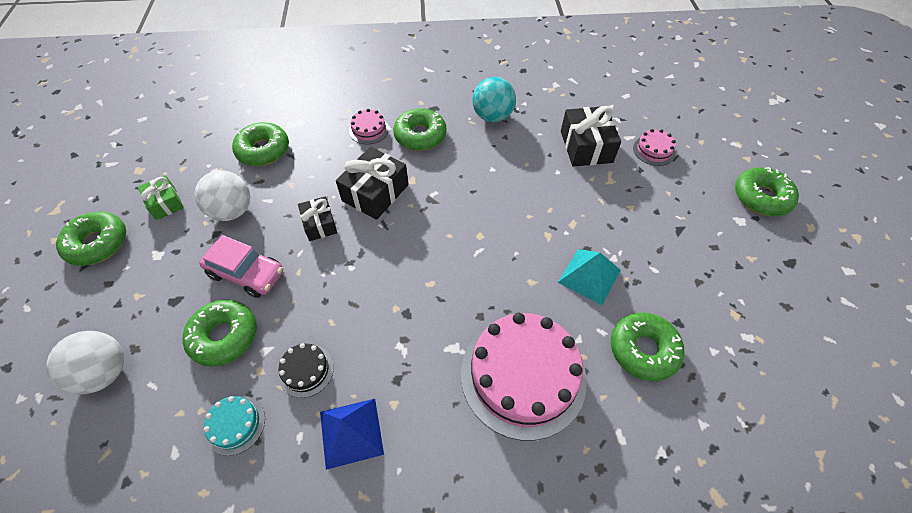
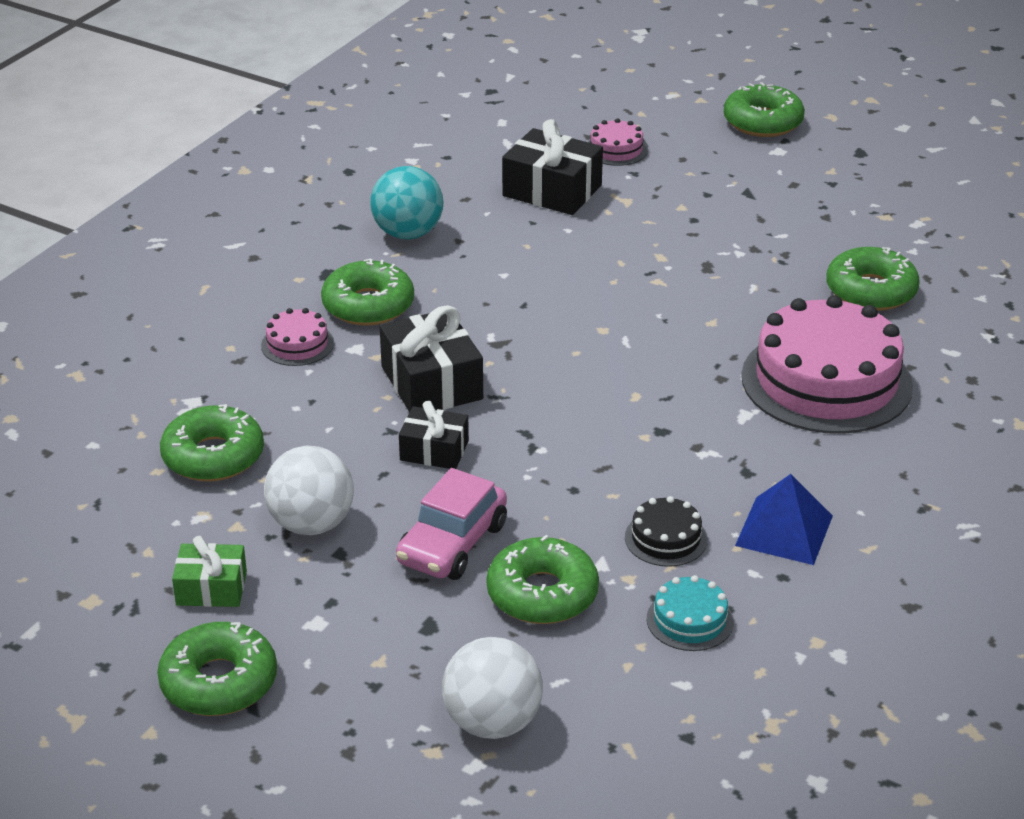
camera: 55 degrees left, 20 degrees down
pink car [199,235,283,298] -> pink car turned 150 degrees clockwise [396,468,507,580]
turquoise pyramid [558,249,621,305] -> none

